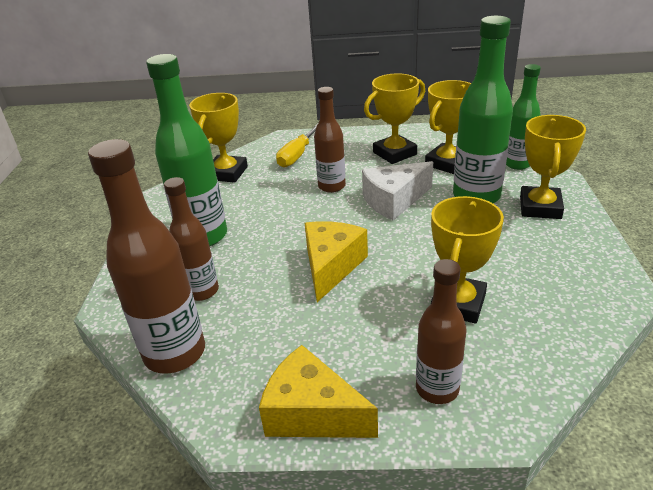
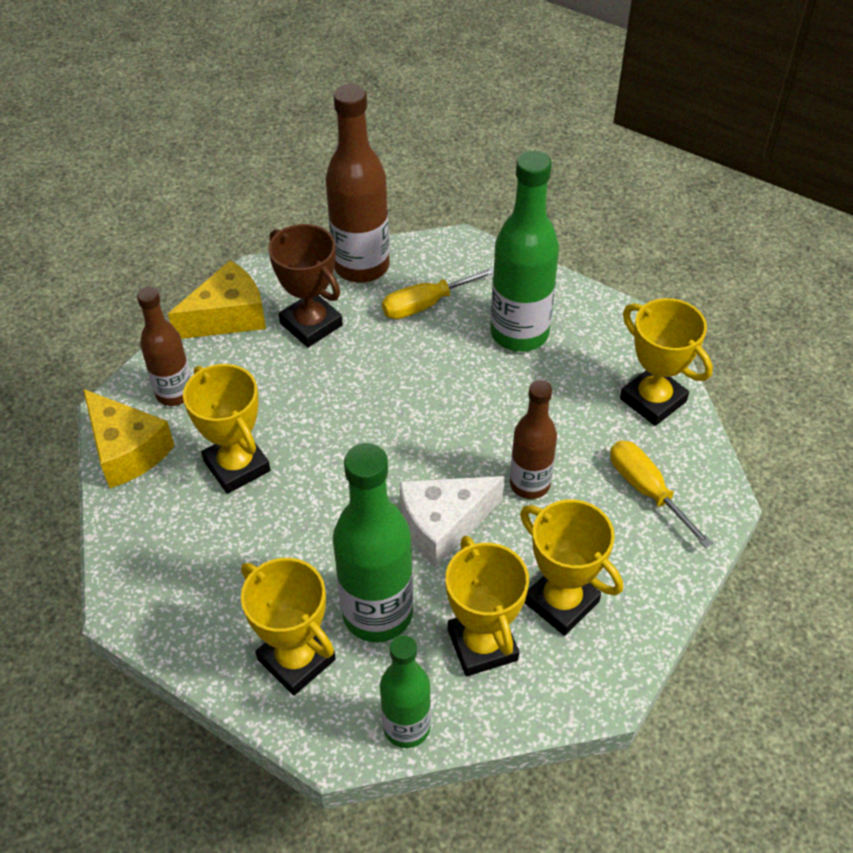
camera: 120 degrees right, 15 degrees up
brown bottle [164,177,219,301] -> yellow screwdriver [382,267,494,319]
yellow cheese [305,221,368,302] -> yellow cheese moved to [83,389,174,488]
white cheese [362,161,433,220] -> white cheese turned 120 degrees counterclockwise [400,476,505,567]
yellow trophy [364,73,425,164] -> yellow trophy turned 45 degrees counterclockwise [520,500,623,636]
none -> brown trophy [268,224,343,347]

